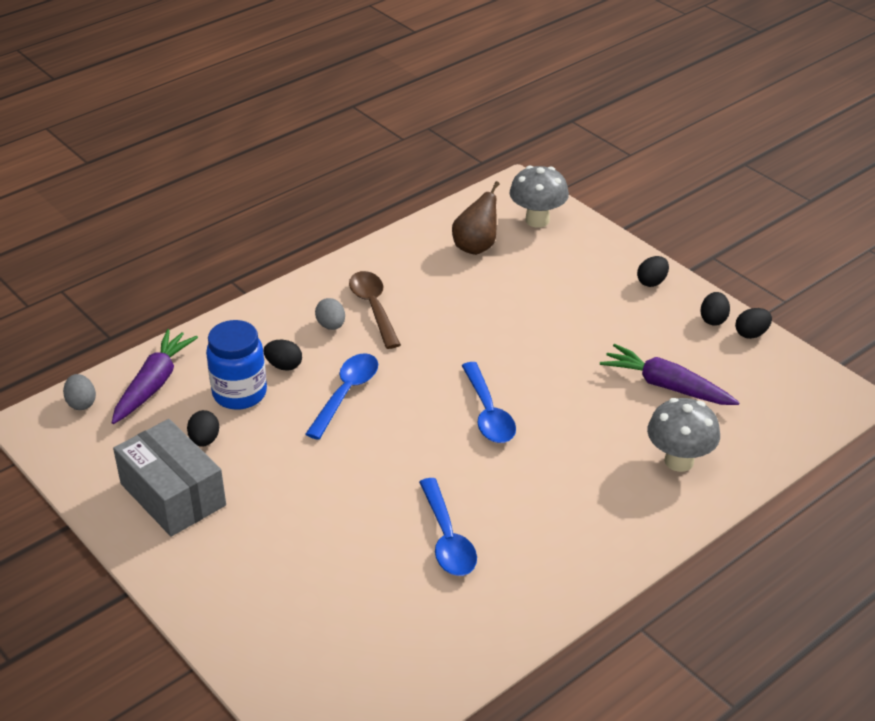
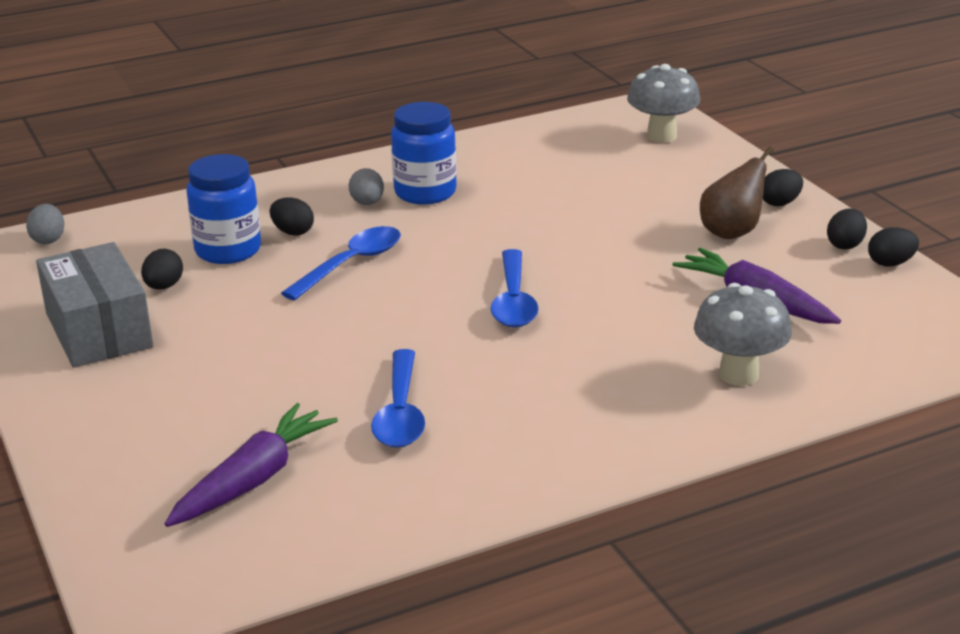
camera: 15 degrees right, 10 degrees down
purple carrot [112,329,198,424] -> purple carrot moved to [165,403,338,527]
brown spoon [349,271,401,349] -> blue jar [391,102,457,205]
brown pear [452,181,500,255] -> brown pear moved to [700,146,774,239]

